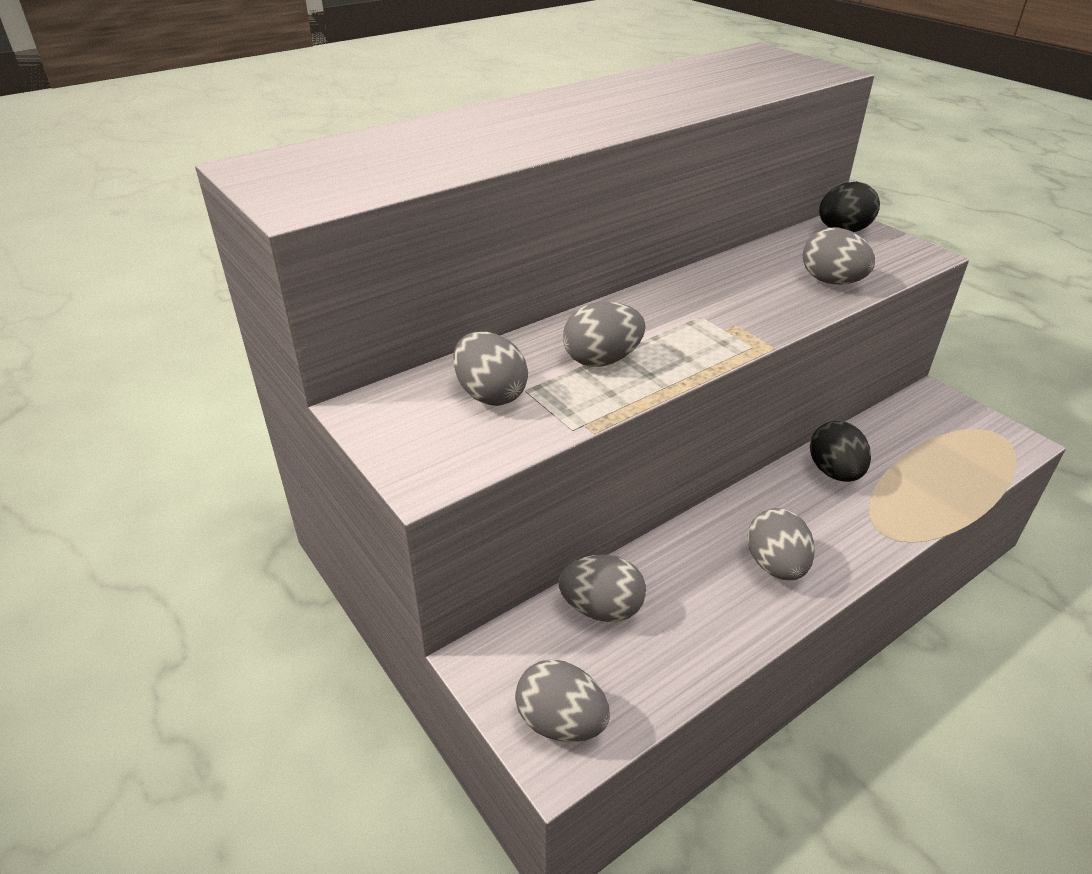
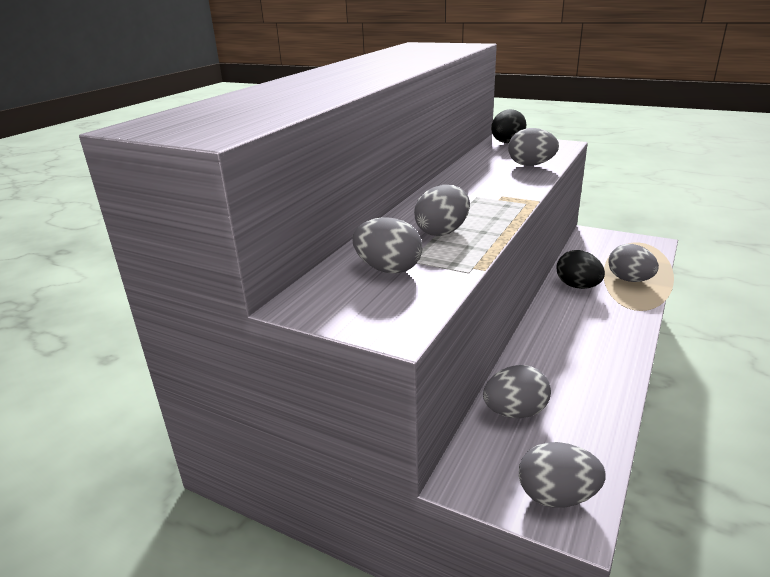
camera: 25 degrees left, 10 degrees down
grey egg [747,508,815,580] -> grey egg moved to [608,244,659,282]

